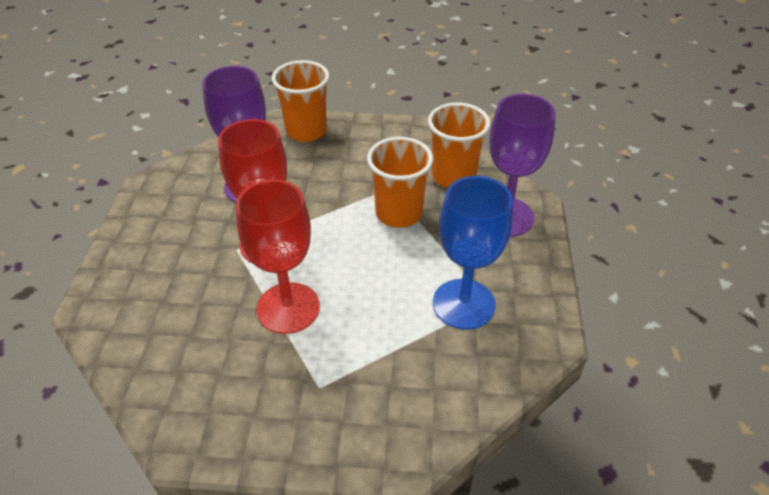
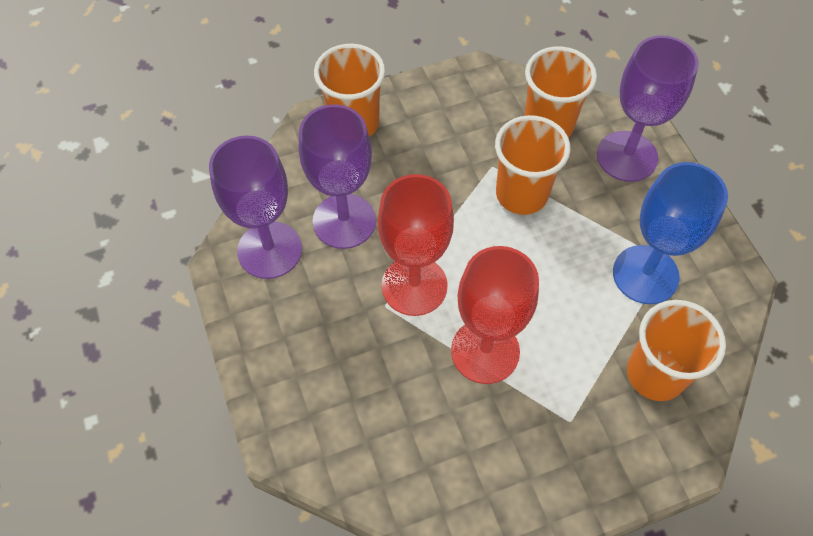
camera: 25 degrees left, 15 degrees up
none -> purple goblet [209,136,302,279]
none -> orange cup [627,300,726,401]

